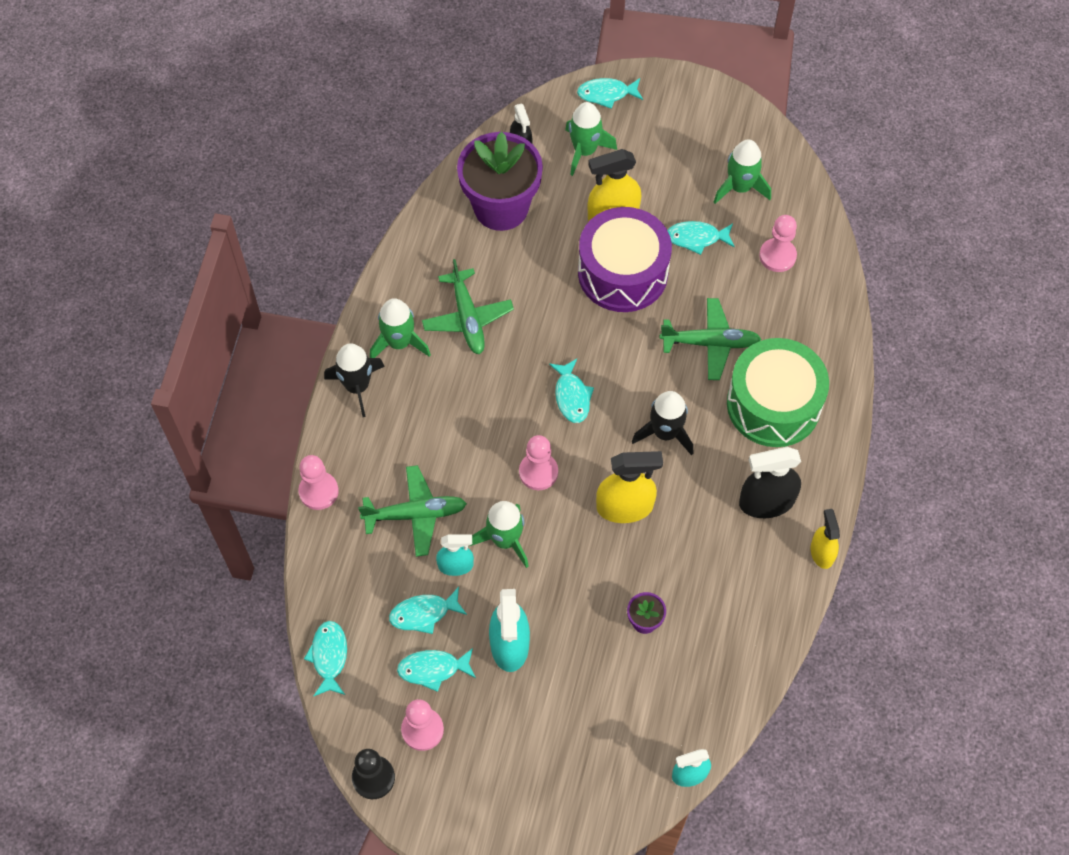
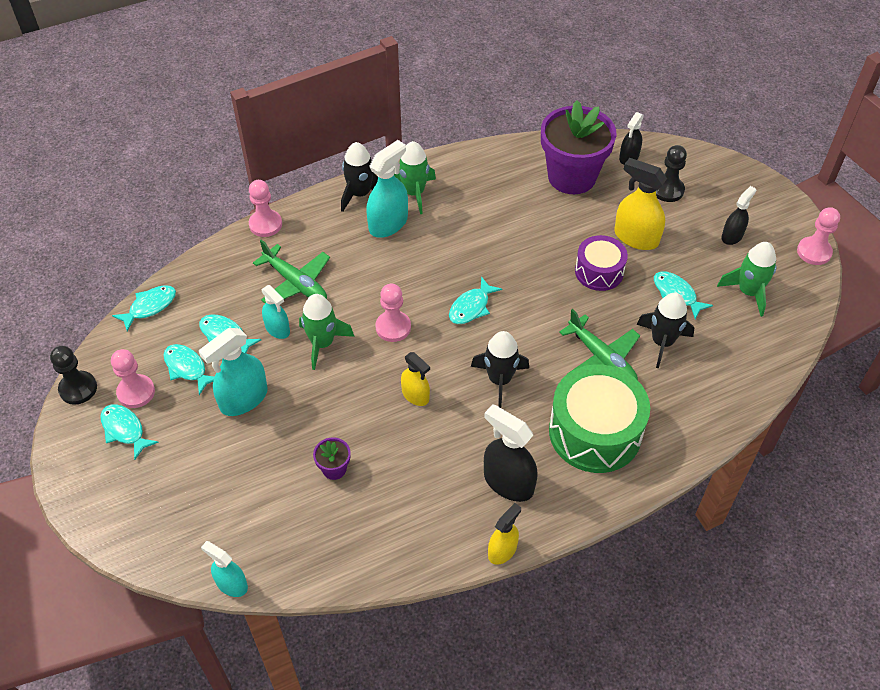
camera: 50 degrees right, 10 degrees down
green plane [422,259,514,354] -> none
green rocket [565,102,617,176] -> black pawn [656,145,687,202]
turquoise fish [577,78,643,109] -> turquoise fish moved to [100,404,159,460]
purple drum [578,207,672,312] -> purple drum [575,235,628,291], size x0.59
yellow spray bottle [596,451,663,523] -> yellow spray bottle [401,352,430,406], size x0.61
pink pawn [759,215,797,272] -> pink pawn moved to [797,207,840,265]
none -> turquoise spray bottle [366,140,408,238]
none -> black rocket [636,293,694,368]
none -> black spray bottle [722,186,756,245]

